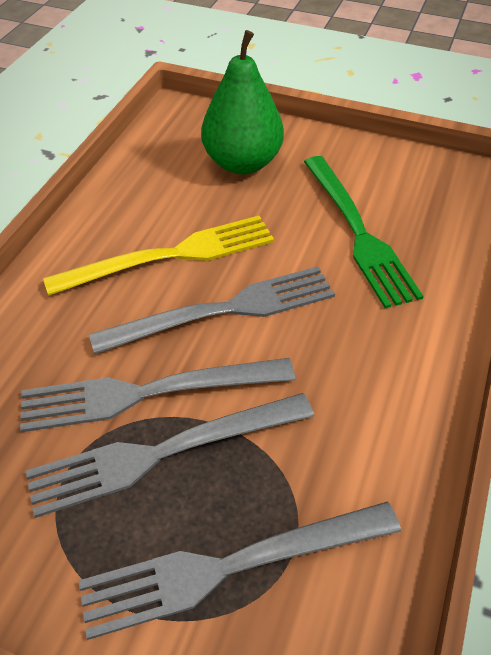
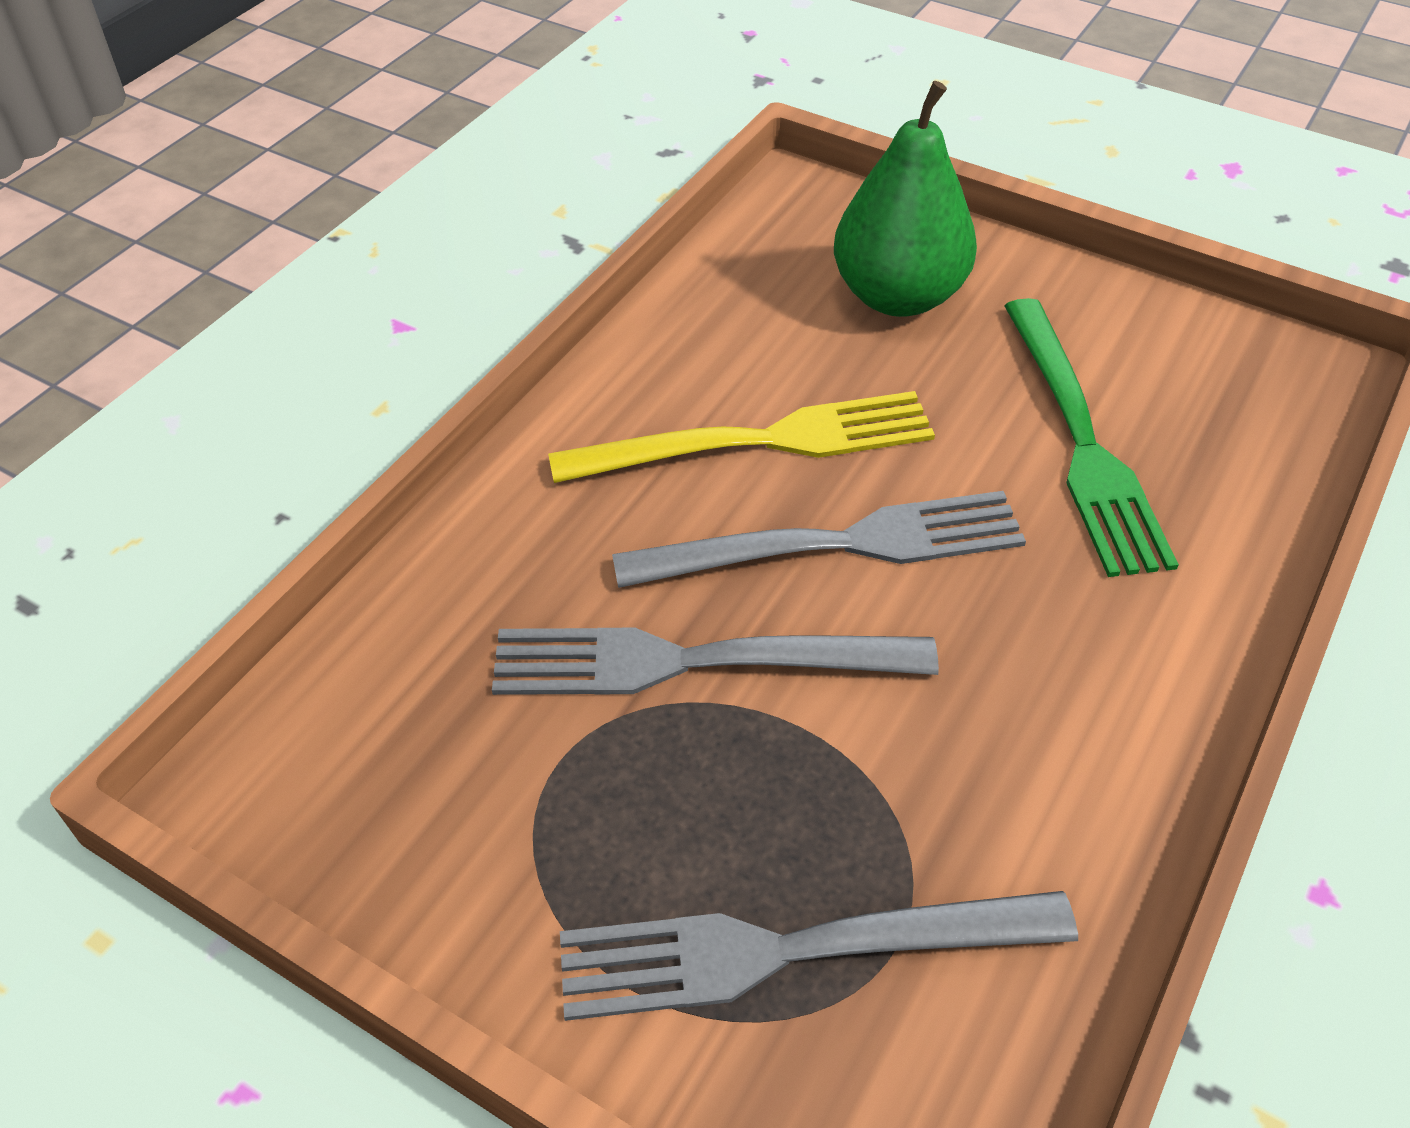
camera: 10 degrees right, 0 degrees up
grey fork [26,393,314,518] -> none

